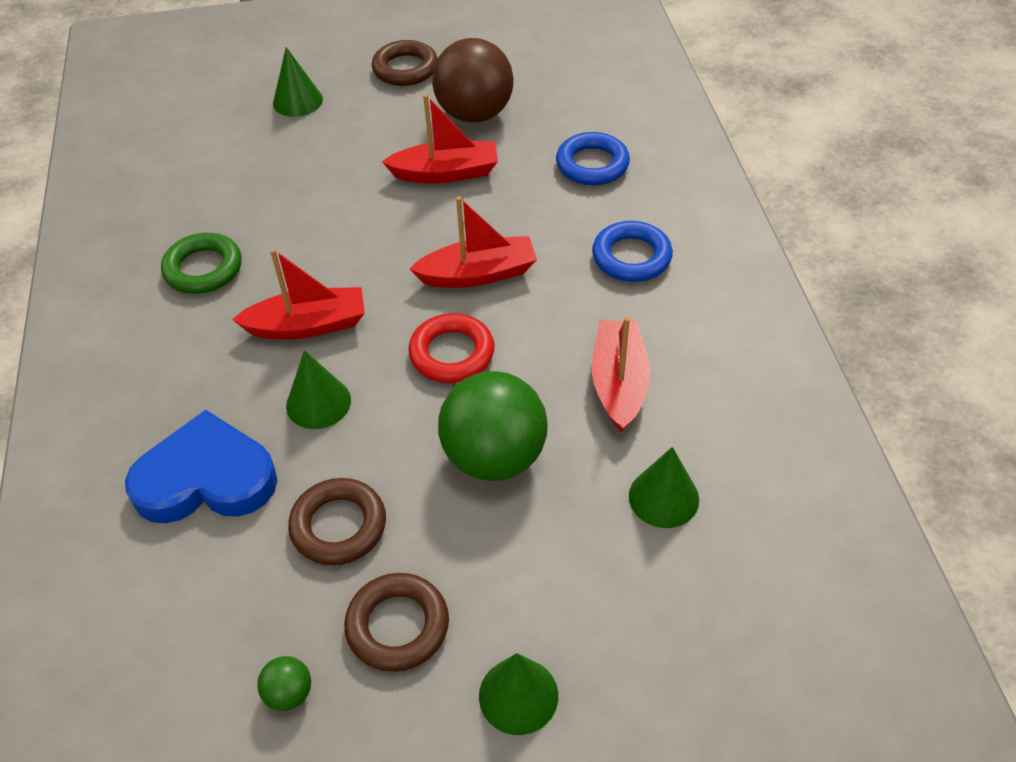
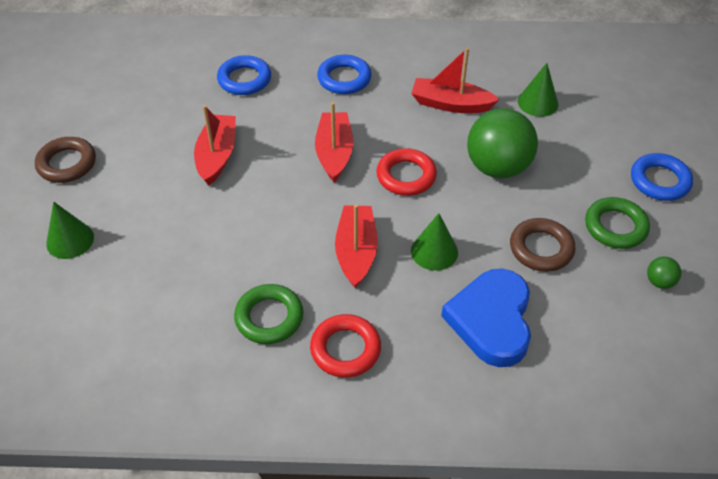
camera: 80 degrees left, 0 degrees up
brown ring [344,573,449,672] -> green ring [585,197,650,249]
brown ball [432,38,514,123] -> none
green cone [479,653,558,735] -> blue ring [631,153,693,201]
none -> red ring [310,314,381,378]

